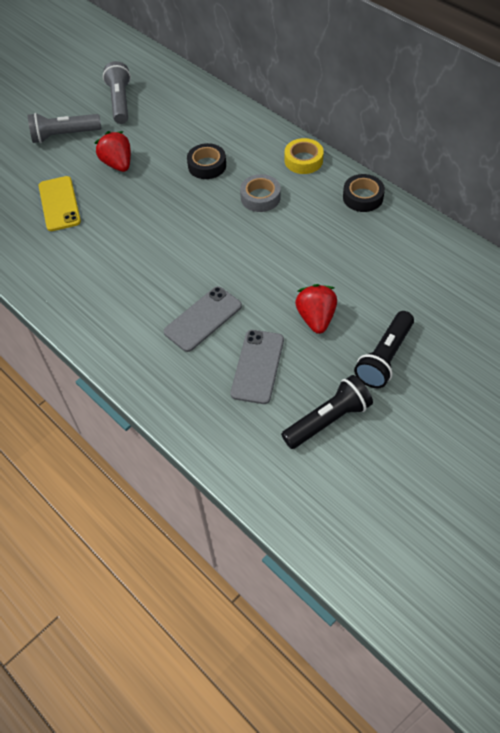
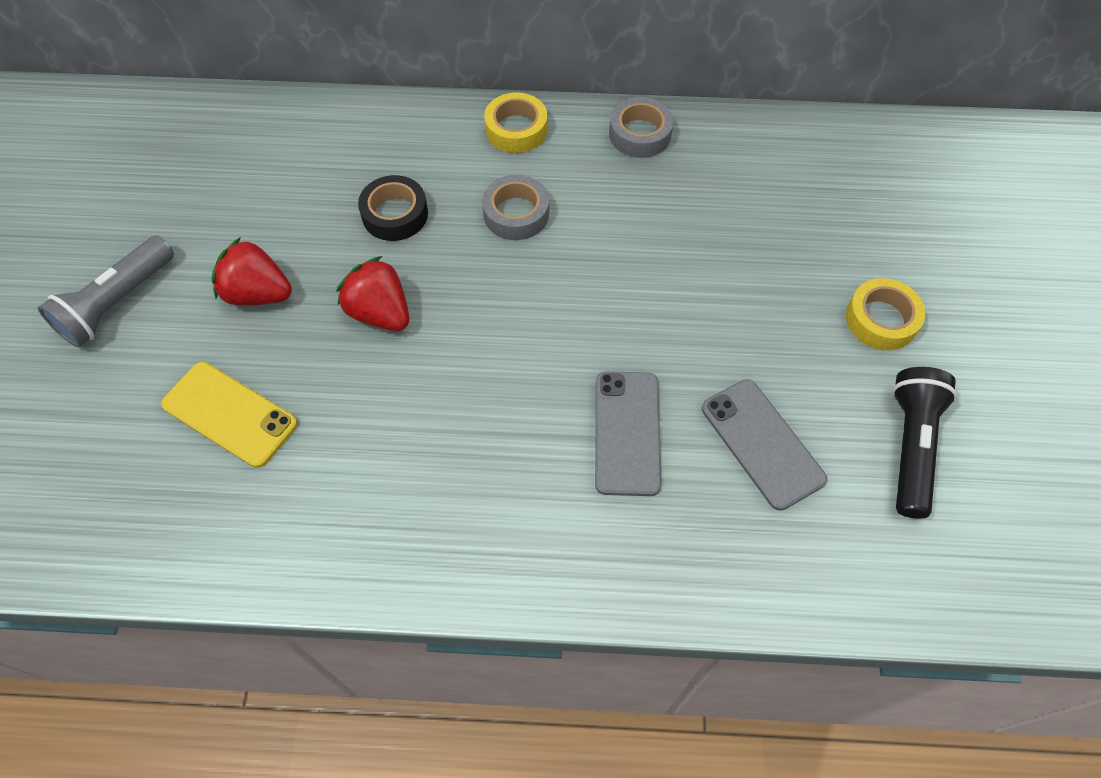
camera: 45 degrees left, 5 degrees up
grey flashlight [103,61,131,124] -> none
red strawberry [295,284,337,334] -> red strawberry moved to [336,256,409,331]
black tape [343,174,385,212] -> grey tape [609,97,674,158]
black flashlight [354,311,414,388] -> yellow tape [846,278,926,350]

